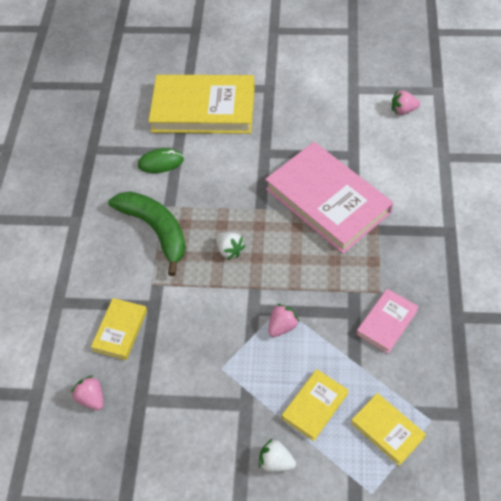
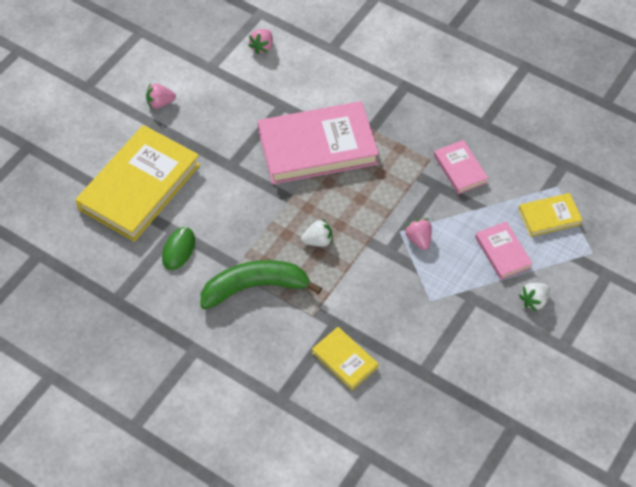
camera: 65 degrees left, 0 degrees up
pink strawberry [71,375,103,410] -> pink strawberry moved to [146,84,176,109]
yellow book [282,369,349,441] -> pink book [475,221,533,280]

